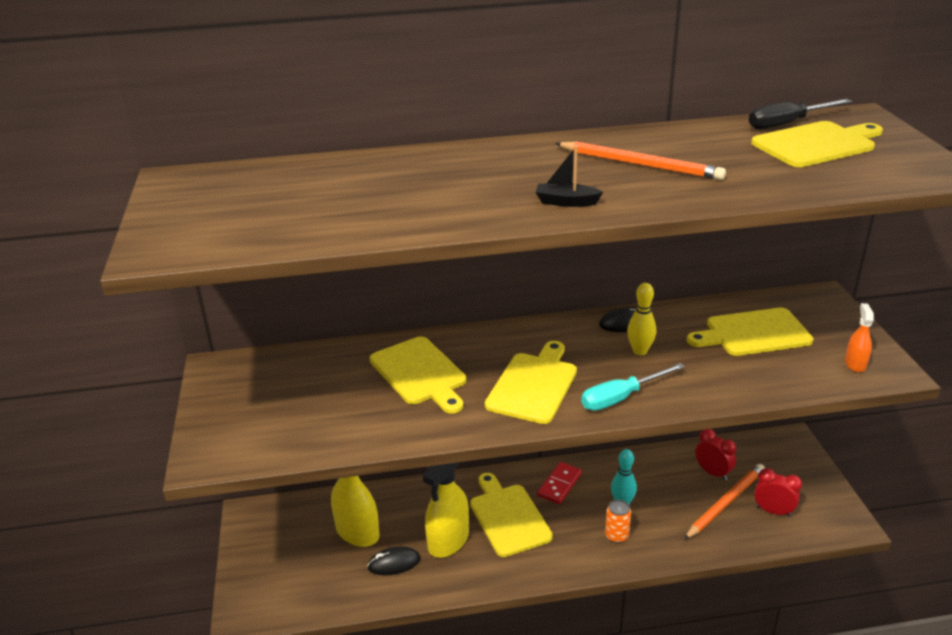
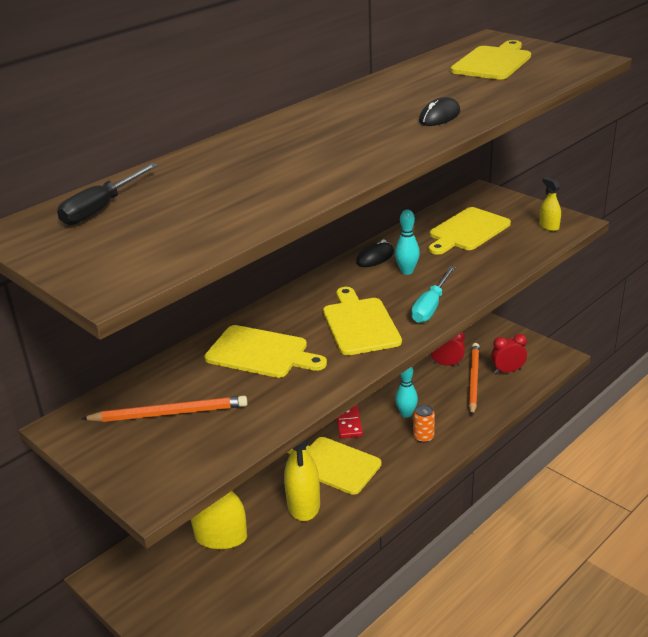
camera: 35 degrees left, 0 degrees up
black mouse [367,546,420,575] -> black mouse moved to [419,97,460,126]
black boat [535,146,603,207] -> none
orange pencil [555,142,726,180] -> orange pencil moved to [81,396,248,422]
yellow bowling pin [627,283,656,355] -> turquoise bowling pin [395,210,420,275]
black screwdriver [748,99,852,130] -> black screwdriver moved to [57,163,158,225]
orange spray bottle [845,303,874,372] -> yellow spray bottle [539,177,561,231]

